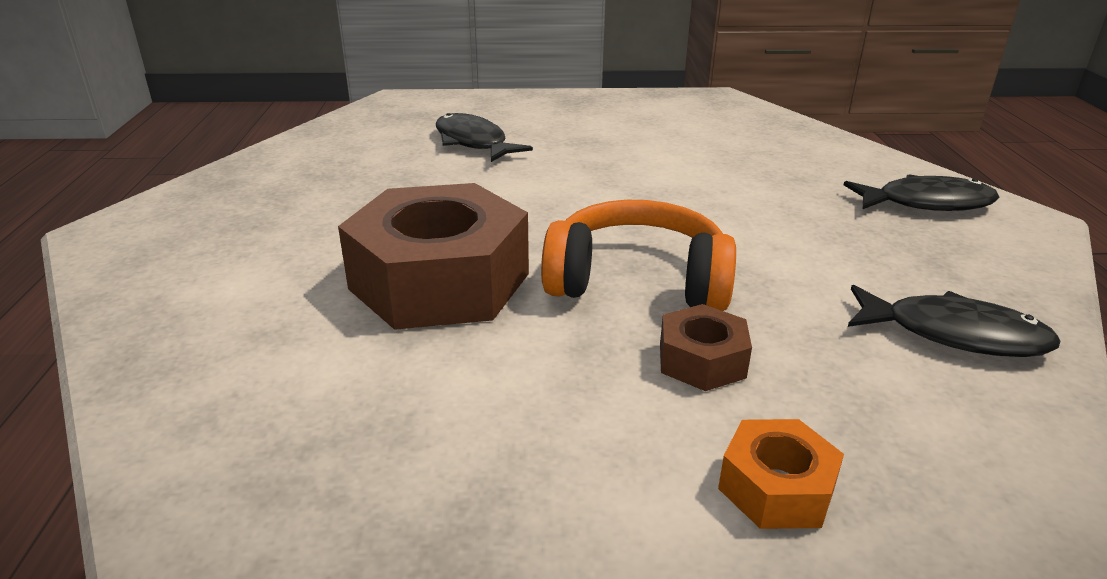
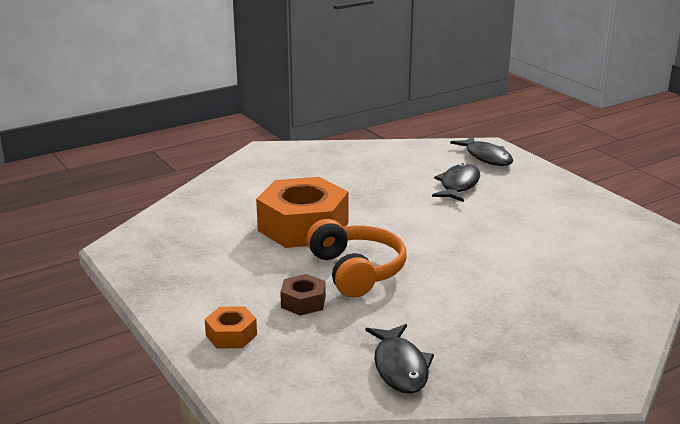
camera: 60 degrees right, 5 degrees down
brown nut [338,183,529,330] -> orange nut [256,177,349,248]
black fish [844,174,999,211] -> black fish moved to [450,136,513,166]

